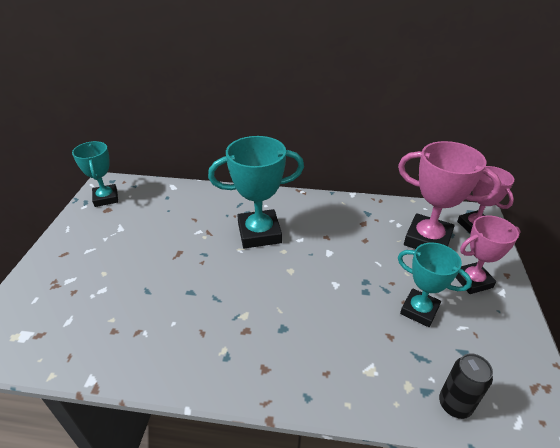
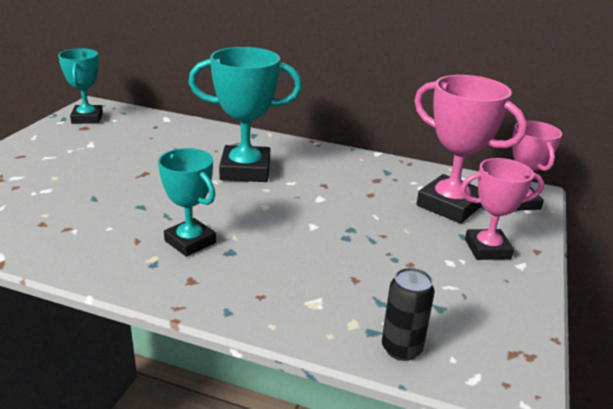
camera: 10 degrees right, 10 degrees down
turquoise trophy [398,243,472,327] -> turquoise trophy moved to [158,148,216,257]

